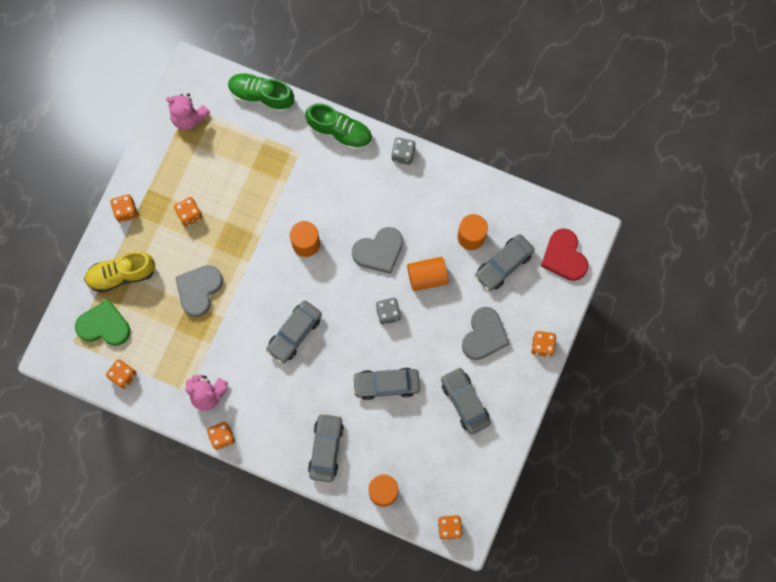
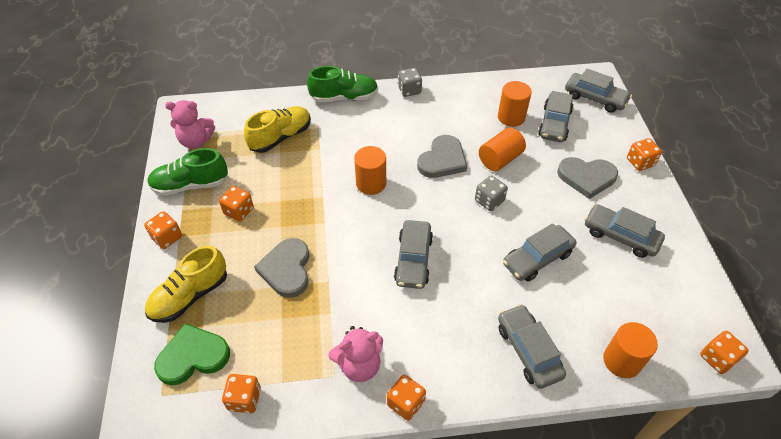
camera: 30 degrees left, 25 degrees down
green shoe [228,73,294,113] -> green shoe moved to [147,148,228,196]
grey heart [462,307,510,360] -> grey heart turned 105 degrees clockwise [557,157,618,199]
red heart [541,228,589,281] -> grey car [565,69,632,113]
none -> yellow shoe [244,106,311,153]

